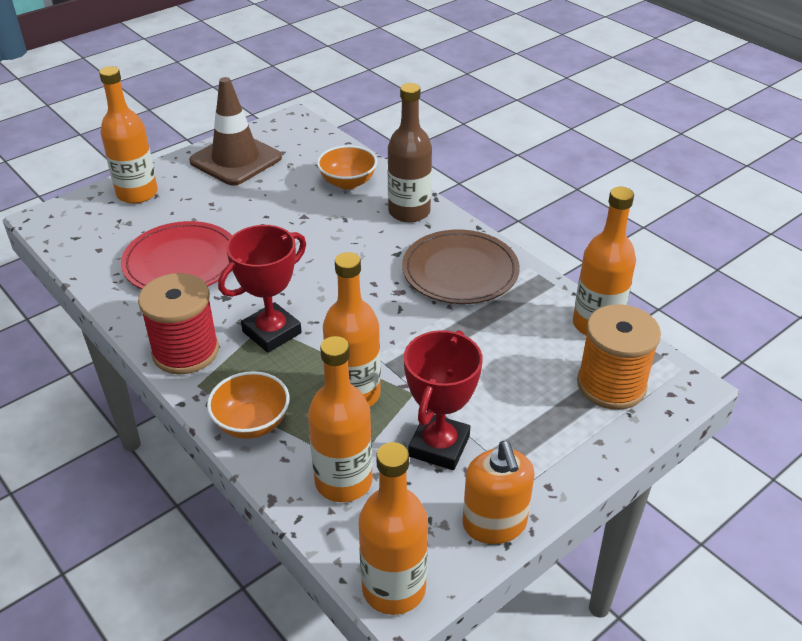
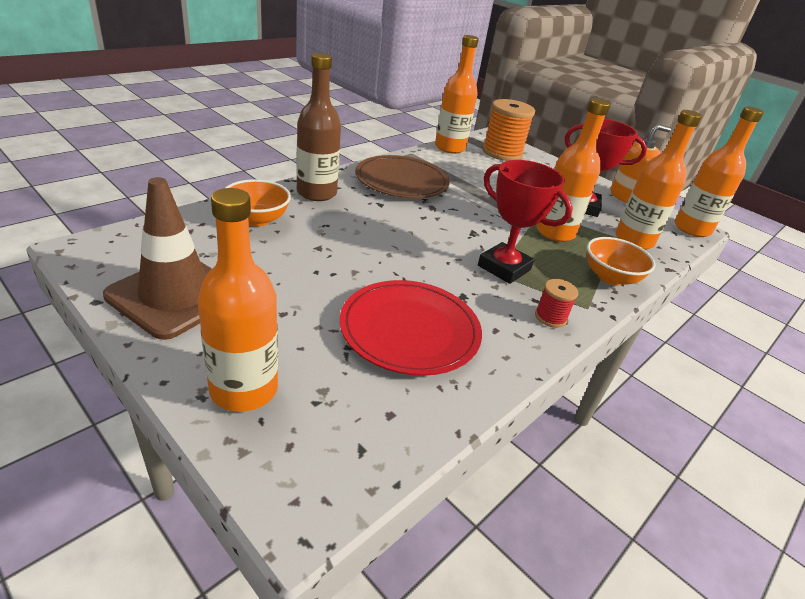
camera: 100 degrees left, 5 degrees down
red spool [138,273,219,375] -> red spool [535,279,578,328], size x0.48

